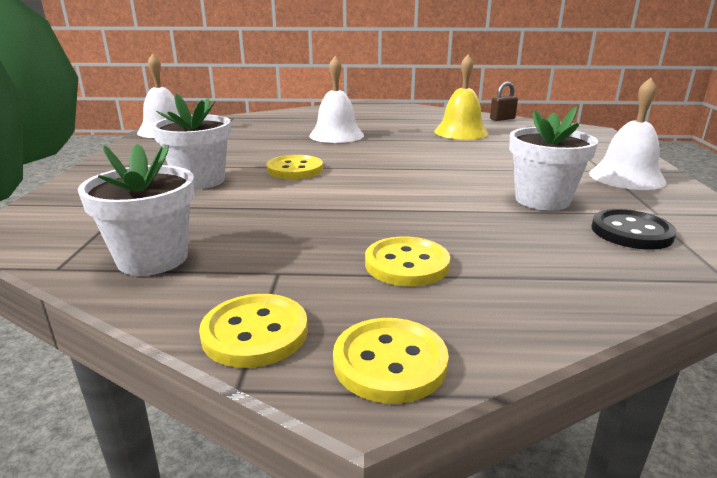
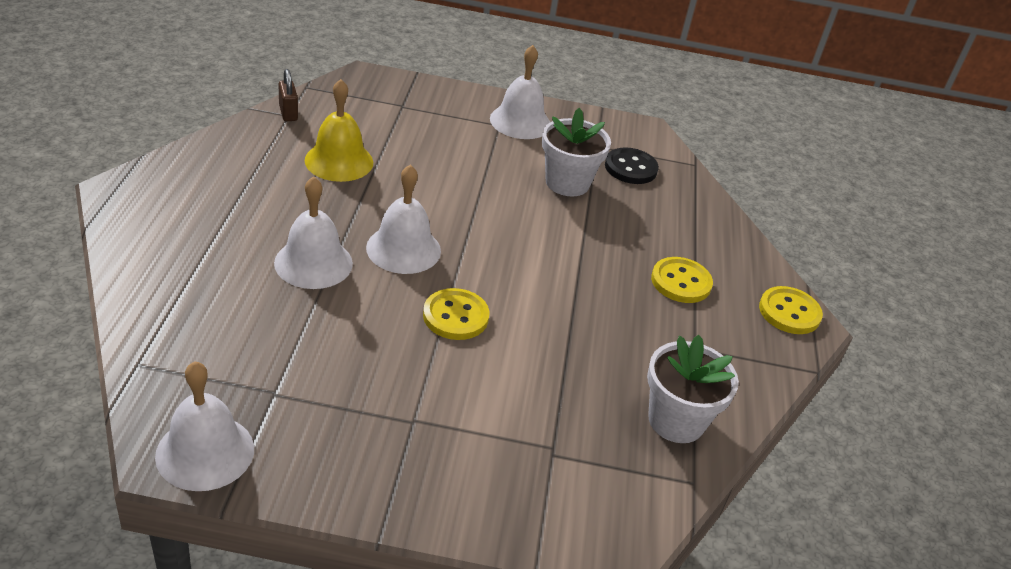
camera: 90 degrees left, 15 degrees up
white flower pot [152,94,231,190] -> none
yellow button [199,294,308,368] -> none
none -> white bell [366,165,441,274]

